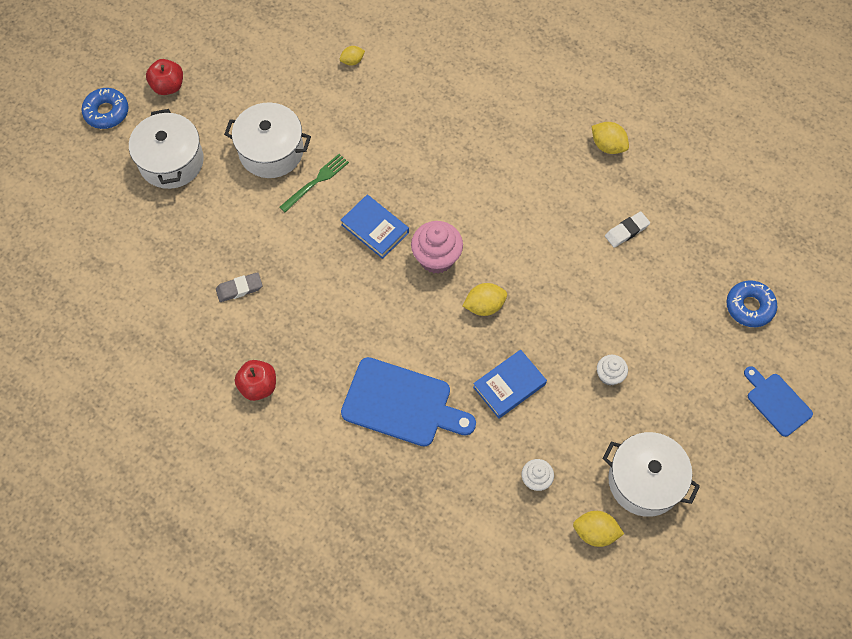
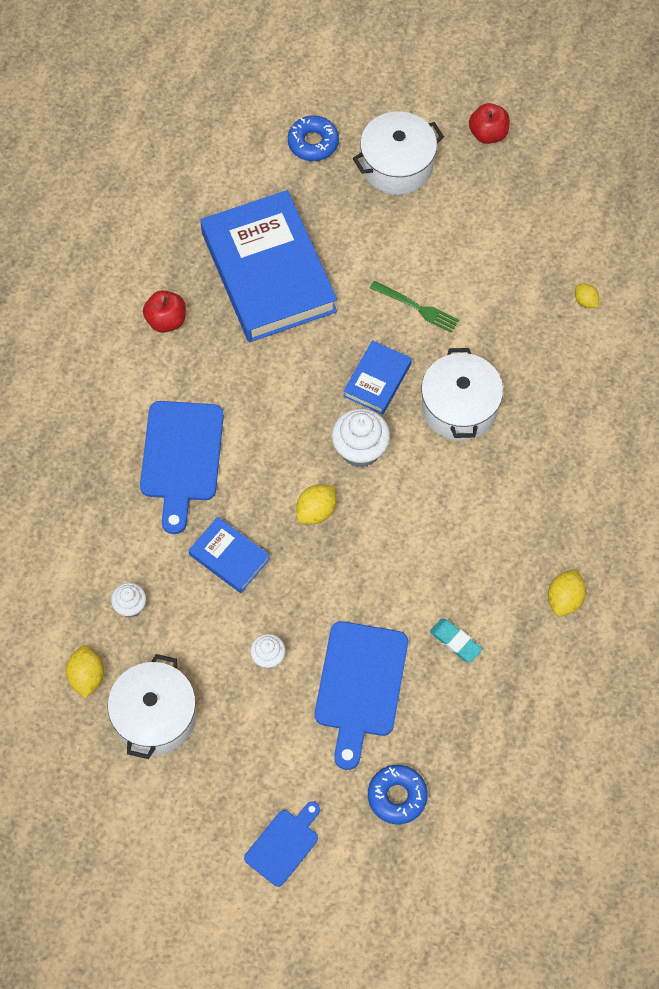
camera: 75 degrees right, 0 degrees up
blue donut [81,88,129,129] -> blue donut moved to [288,115,339,161]
grey eraser [216,272,262,302] -> blue book [200,190,337,342]
white pot [224,102,311,178] -> white pot moved to [421,348,503,441]
pink cupcake [411,221,463,274] -> white cupcake [331,408,390,467]
yellow lemon [463,283,507,316] -> yellow lemon turned 75 degrees clockwise [296,485,336,524]
white eraser [605,211,650,248] -> turquoise eraser [430,618,482,663]
none -> blue cutting board [315,621,408,770]

